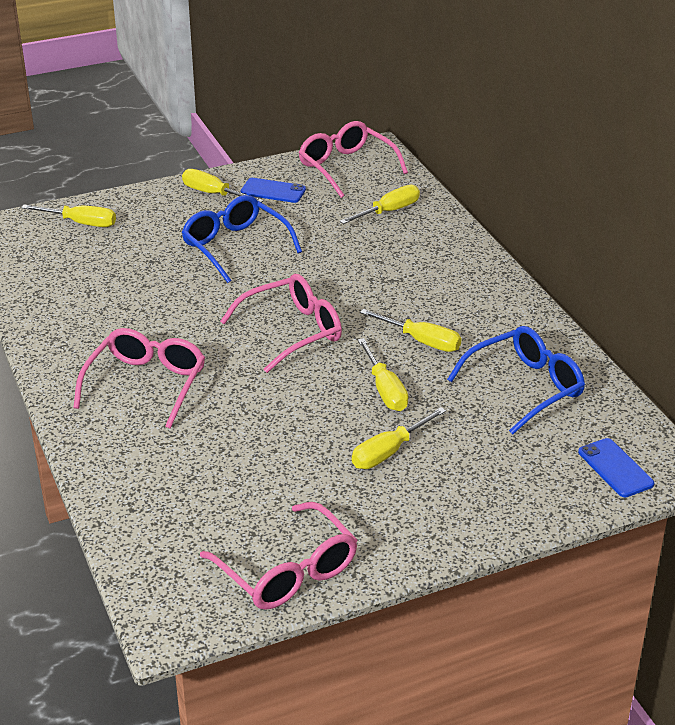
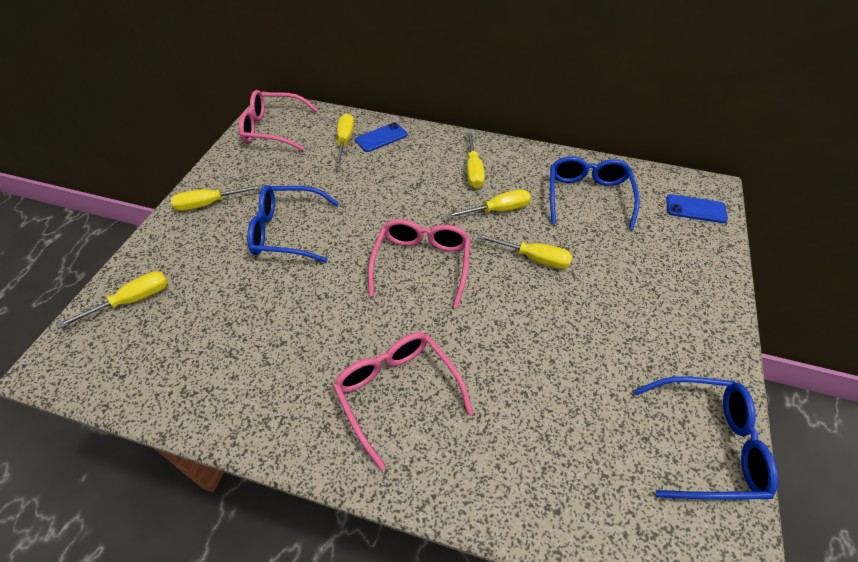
camera: 50 degrees left, 15 degrees up
pink glasses [200,502,357,610] -> blue glasses [634,376,778,500]
blue phone [241,178,306,203] -> blue phone moved to [355,122,407,152]
yellow screwdriver [352,407,446,469] -> yellow screwdriver moved to [467,132,485,188]

